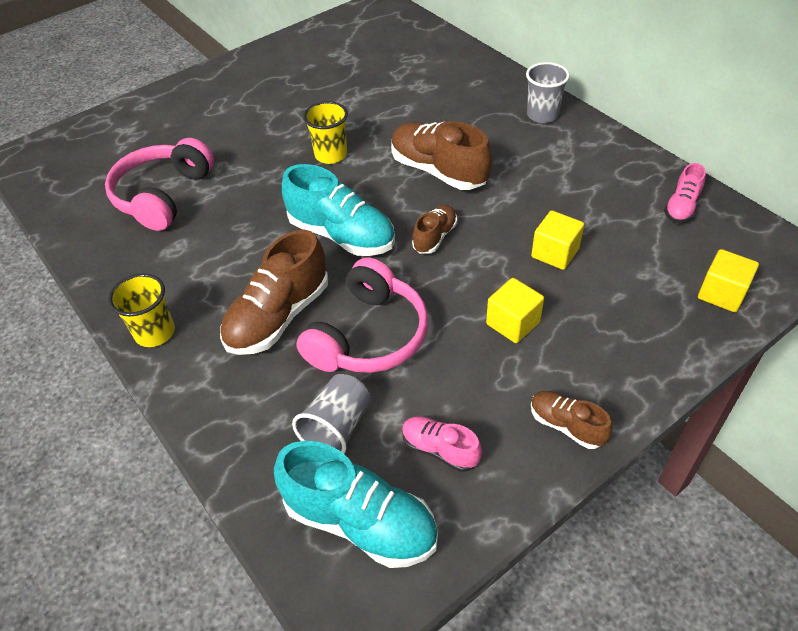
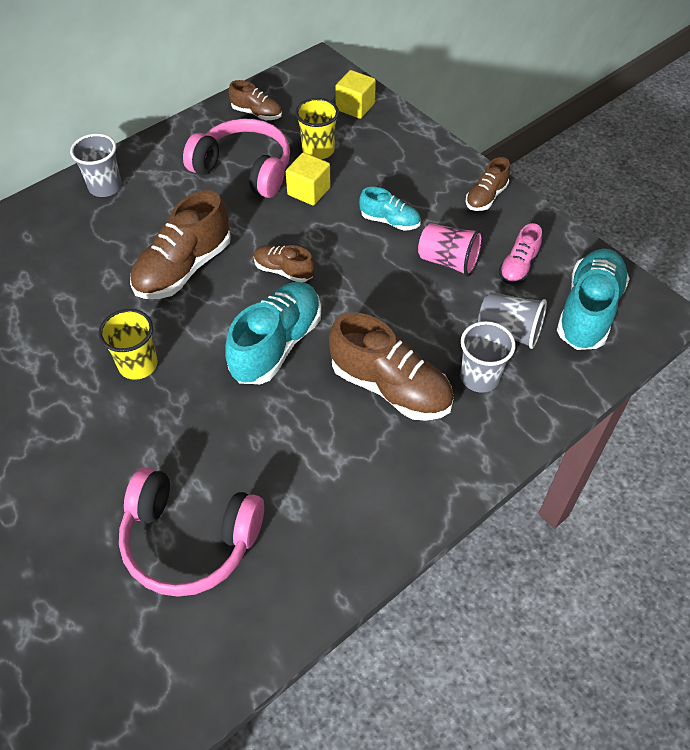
camera: 95 degrees left, 5 degrees up
yellow cup [108,273,175,347] -> yellow cup moved to [295,98,339,160]
pink headphones [296,258,429,373] -> pink headphones moved to [183,118,290,198]
yellow cube [486,278,544,343] -> turquoise shoe [359,187,421,231]
pink shoe [664,163,706,223] -> brown shoe [228,80,282,120]
none -> pink cup [418,223,483,277]
none -> grey cup [460,321,515,393]

